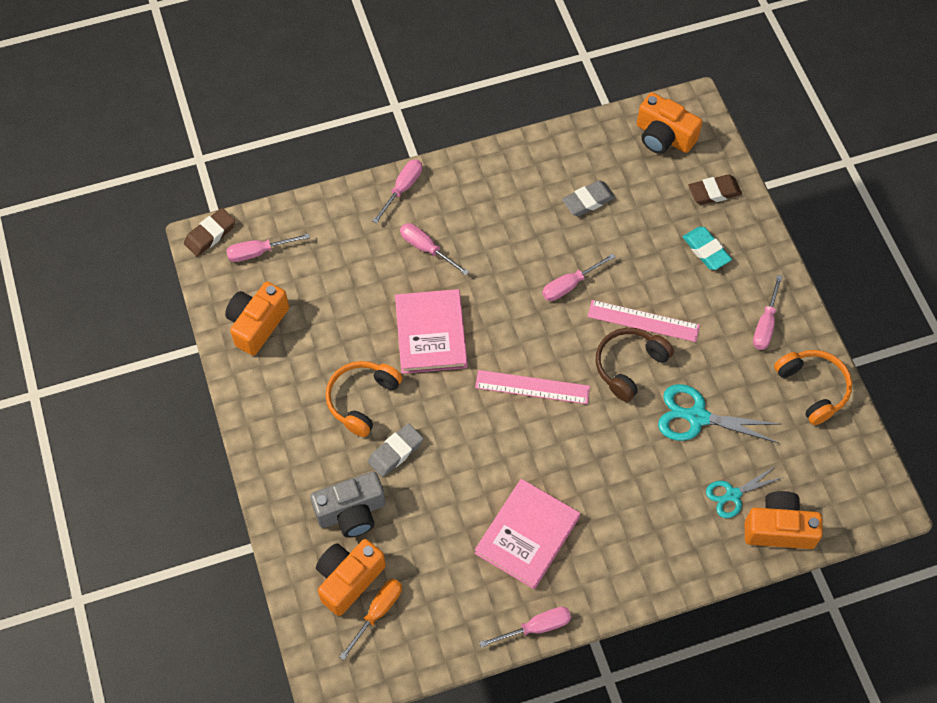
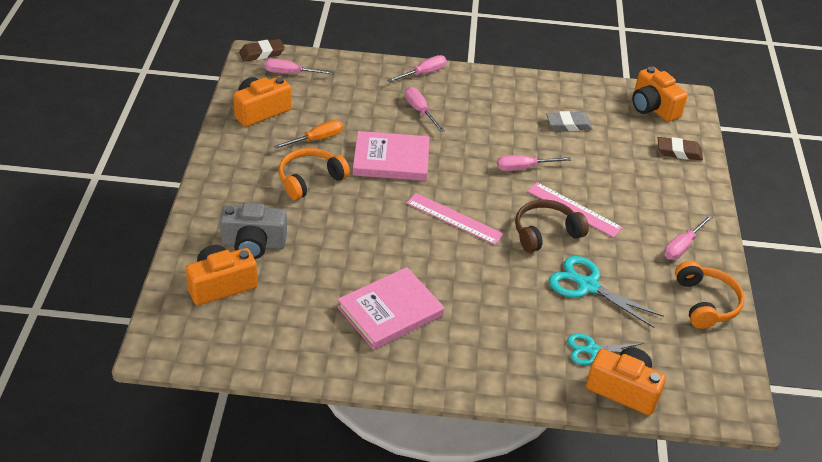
camera: 20 degrees right, 20 degrees down
orange screwdriver [339,579,402,660] -> orange screwdriver moved to [274,120,343,149]
grey eraser [368,423,424,477] -> none
pink book [395,289,467,374] -> pink book turned 75 degrees clockwise [353,131,430,181]
pink screwdriver [479,607,571,648] -> none
turquoise eraser [683,227,732,270] -> none

